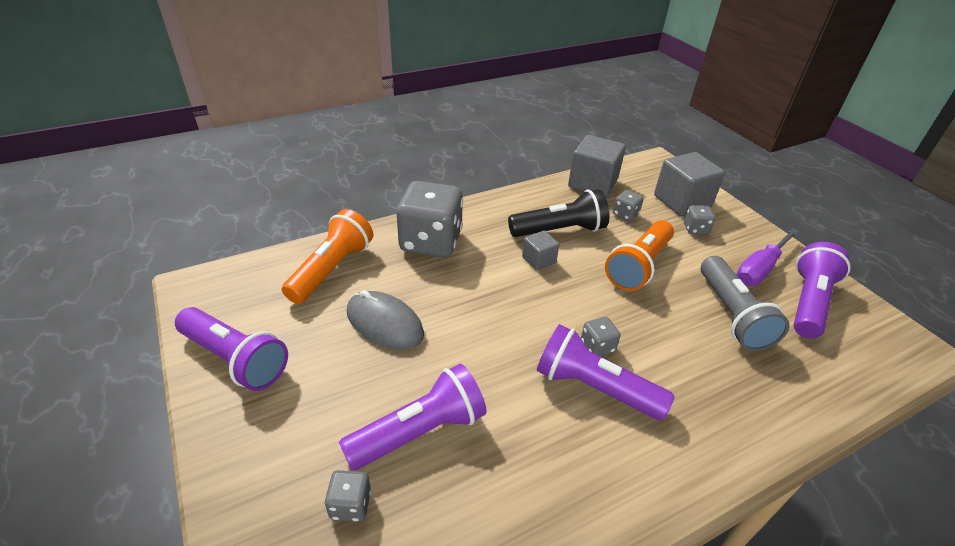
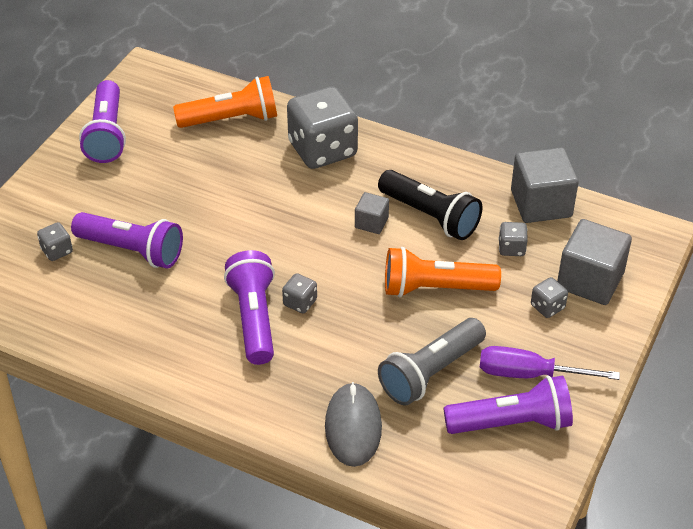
camera: 55 degrees right, 5 degrees up
grey mouse [347,290,424,349] -> grey mouse moved to [325,382,382,467]

